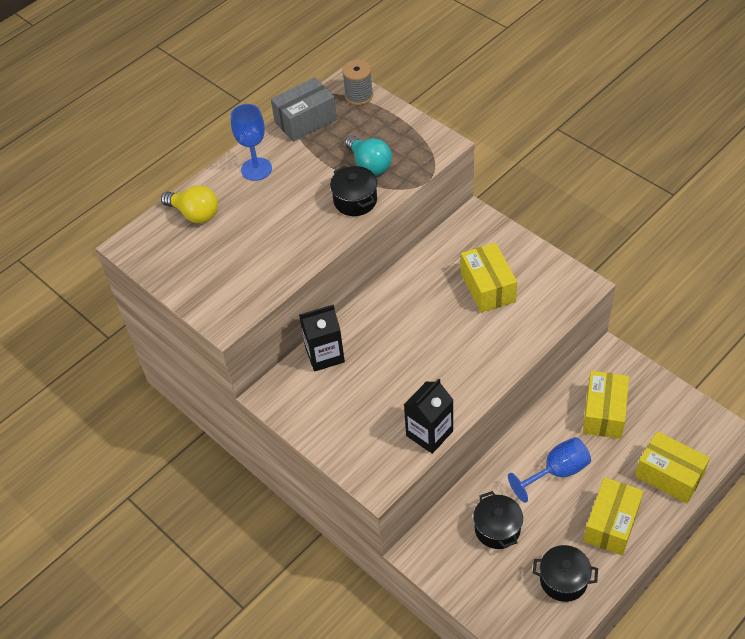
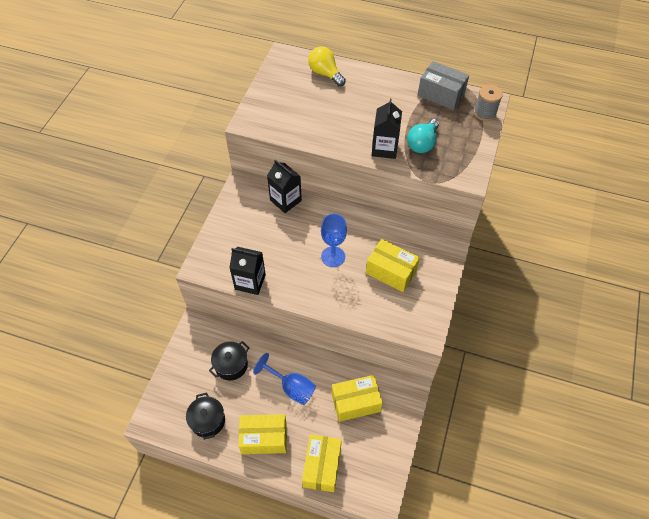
camera: 60 degrees right, 5 degrees up
yellow light bulb [161,185,218,223] -> yellow light bulb turned 135 degrees clockwise [308,46,346,87]
blue goblet [231,104,272,181] -> blue goblet moved to [321,214,347,267]
black pot [330,166,377,216] -> black carton [372,99,402,159]
yellow box [461,243,517,313] -> yellow box turned 75 degrees clockwise [366,239,420,292]

